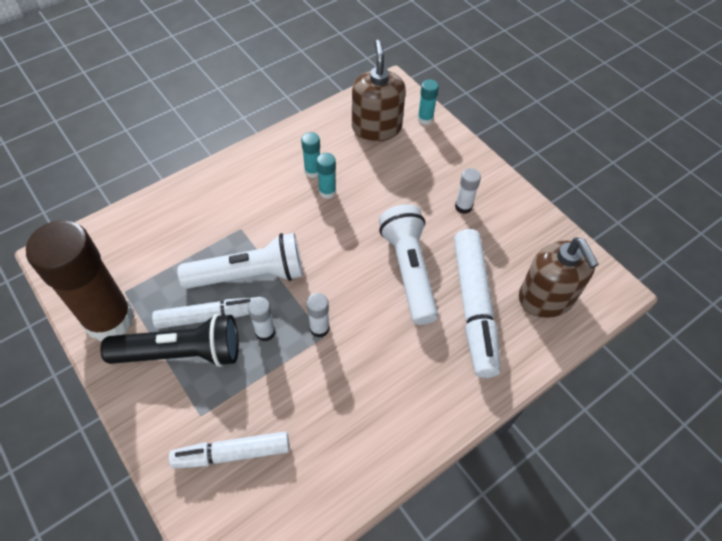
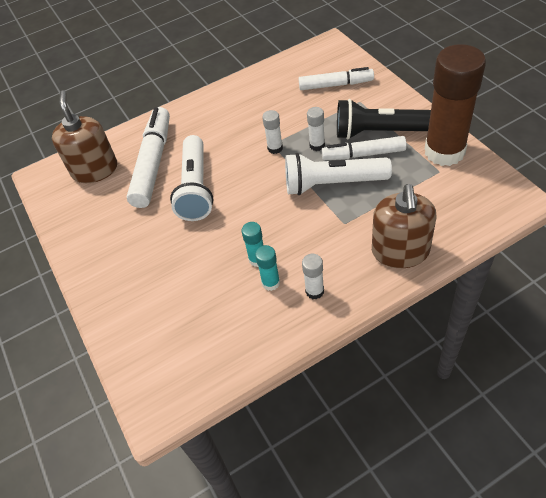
camera: 165 degrees left, 5 degrees down
brown soap dispenser [352,40,406,141] -> brown soap dispenser moved to [372,184,436,268]
turquoise glue stick [418,79,439,125] -> none
white glue stick [455,168,481,214] -> white glue stick moved to [302,254,324,299]

